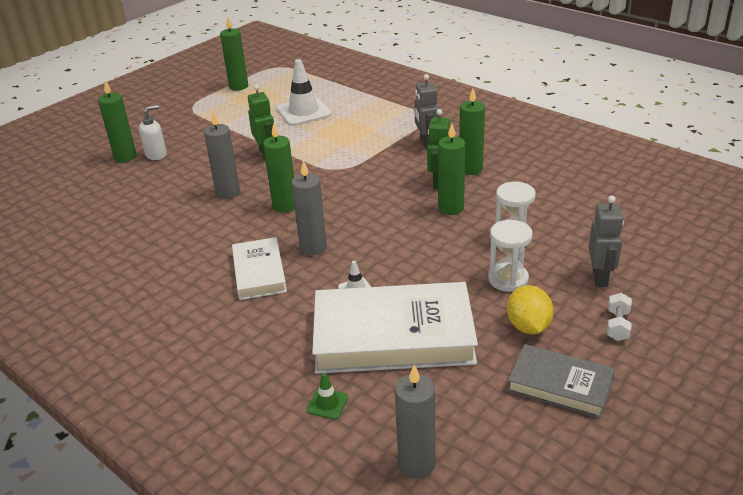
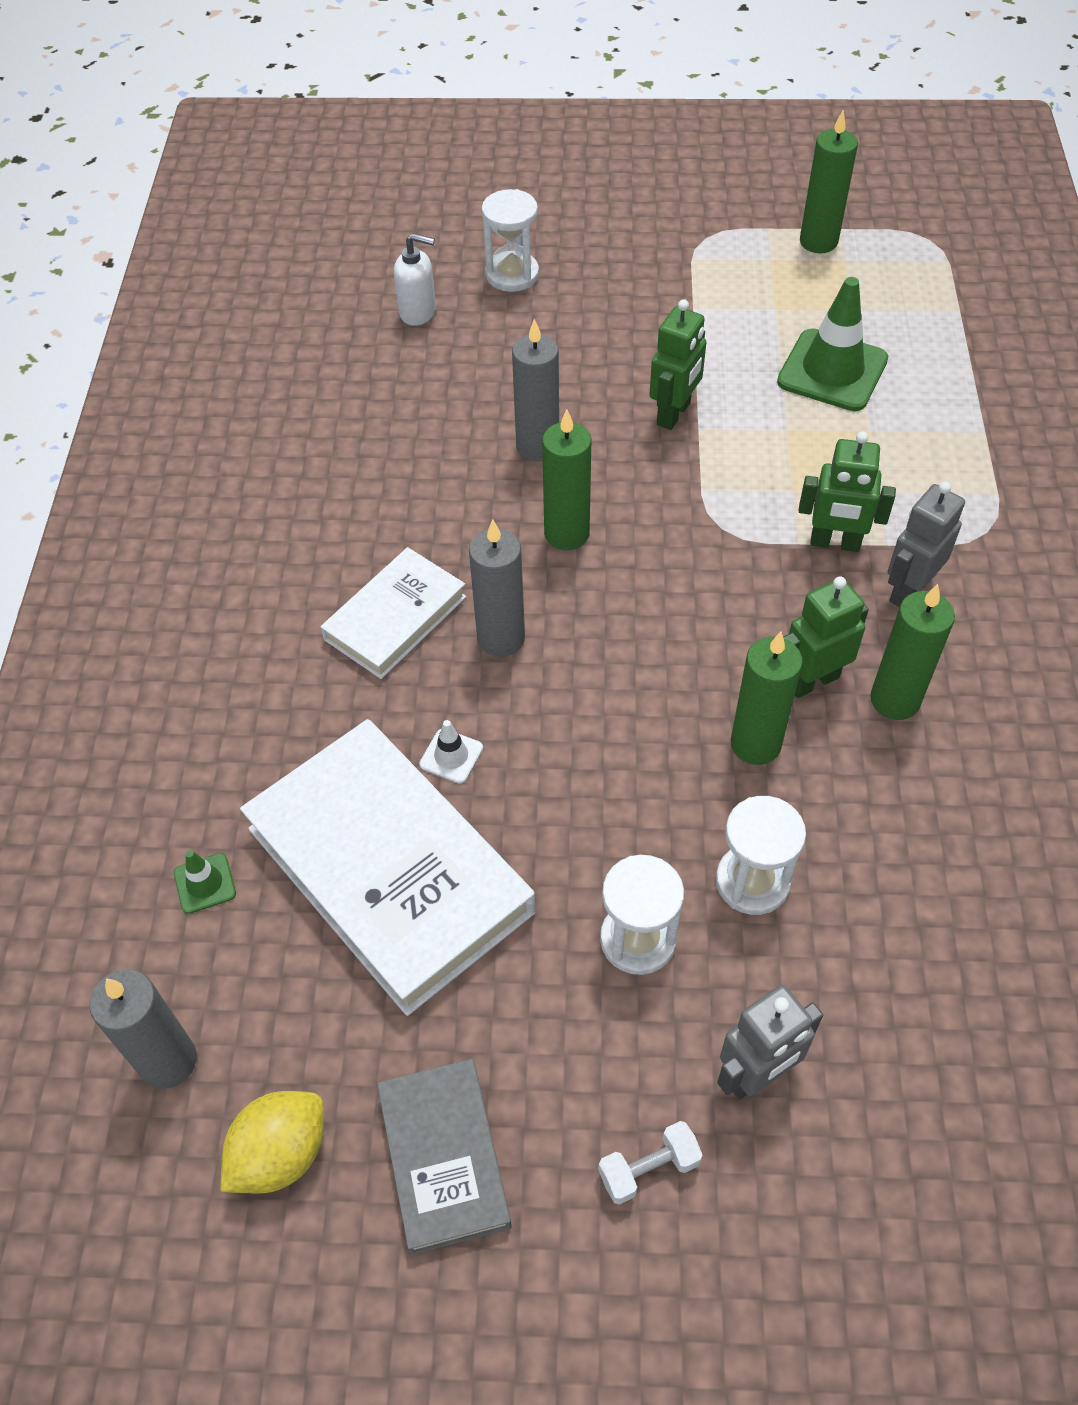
camera: 50 degrees right, 20 degrees up
green candle [98,81,137,163] -> white hourglass [482,189,539,292]
white soap dispenser [139,105,167,160] -> white soap dispenser moved to [394,233,436,326]
white traffic cone [276,59,332,126] -> green traffic cone [777,277,888,411]
yellow lemon [507,285,554,334] -> yellow lemon moved to [220,1091,324,1193]
none -> green robot [799,431,896,552]

